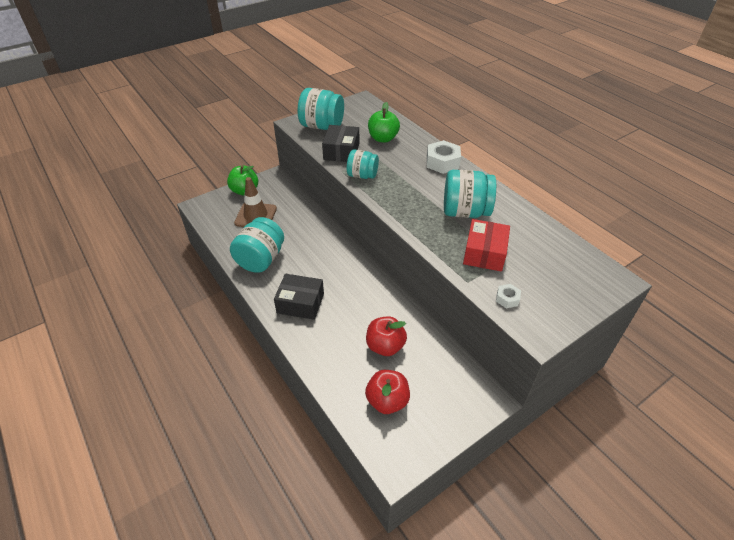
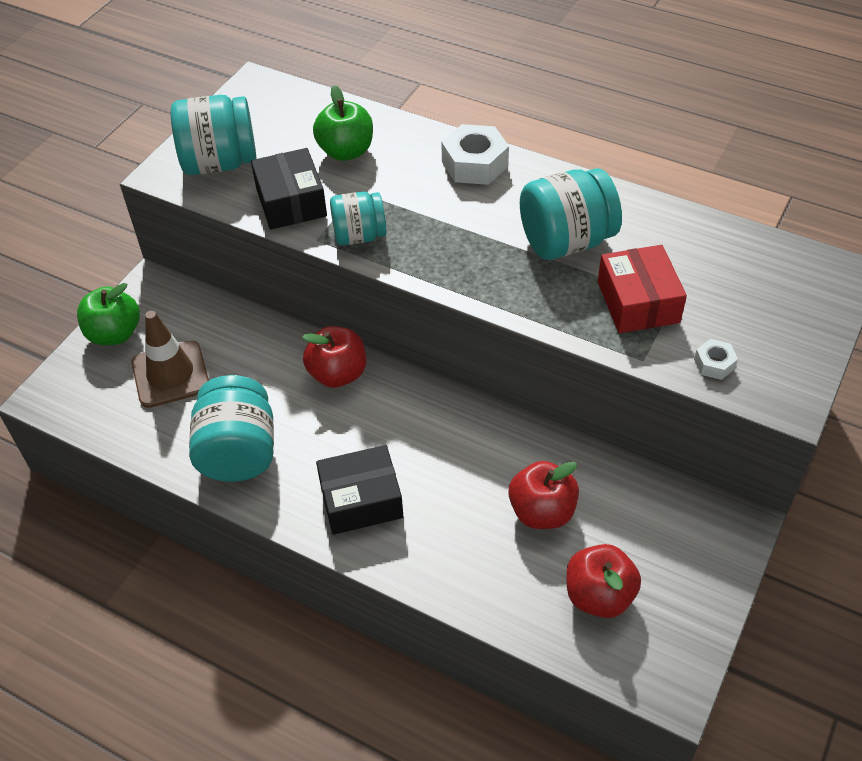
camera: 25 degrees left, 5 degrees up
none -> red apple [302,326,366,388]

